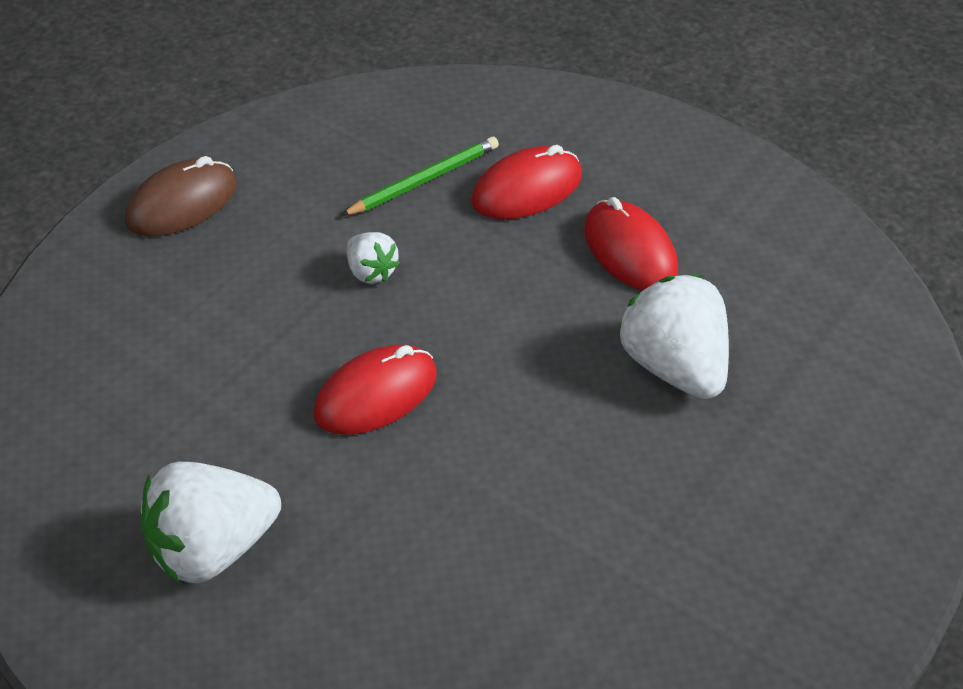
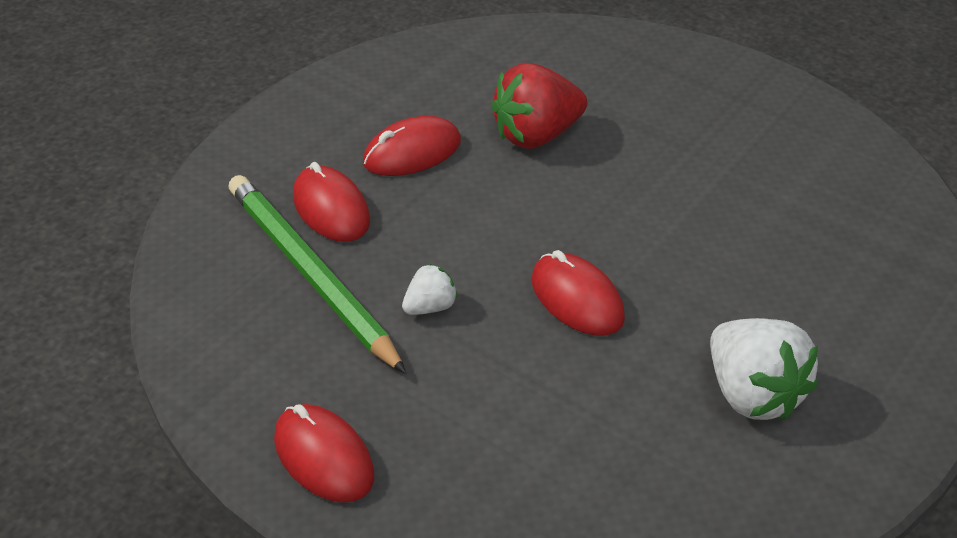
camera: 90 degrees left, 5 degrees down
brown mouse [124,156,237,237] -> red mouse [274,404,374,502]
green pencil [341,137,499,216] -> green pencil [229,175,406,374], size x1.85
white strawberry [618,274,729,399] -> red strawberry [491,63,587,149]

